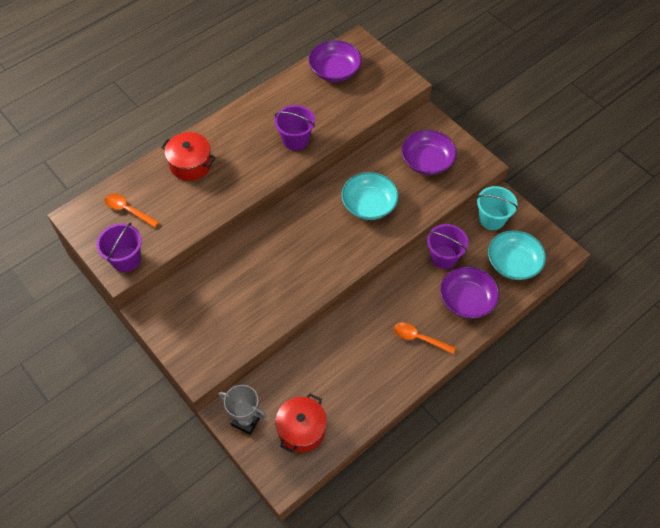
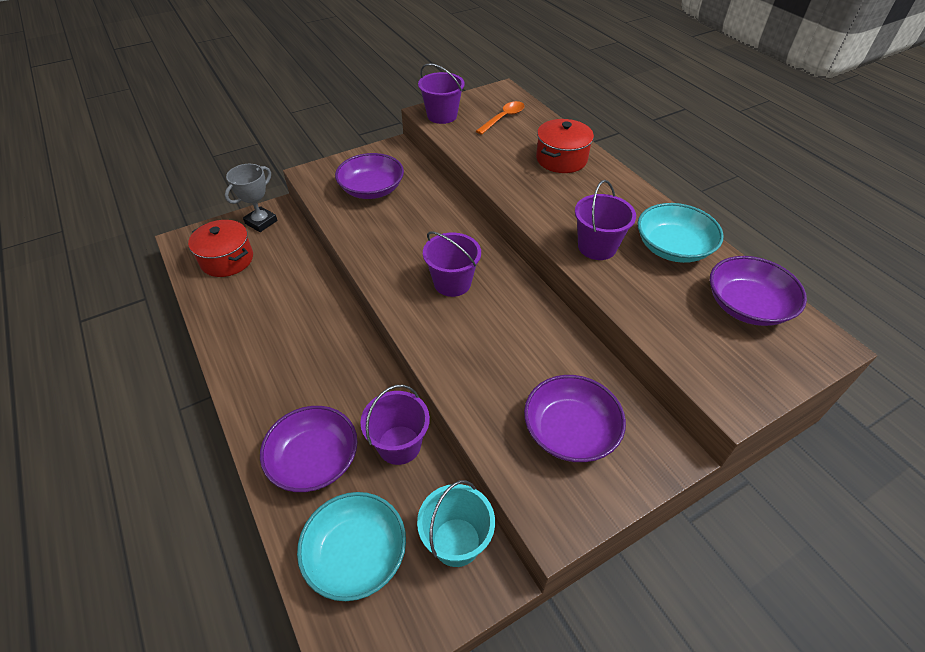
camera: 100 degrees right, 10 degrees down
turquoise bowl [341,172,399,220] -> turquoise bowl moved to [637,203,724,263]
orange spoon [394,323,456,354] -> none
none -> purple bowl [335,153,404,199]
none -> purple bucket [423,231,481,297]

